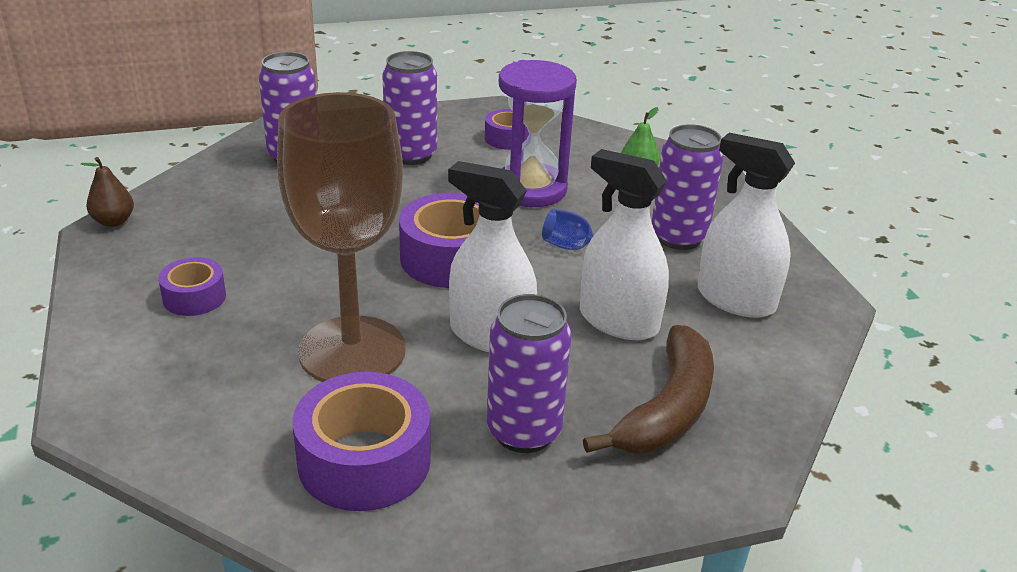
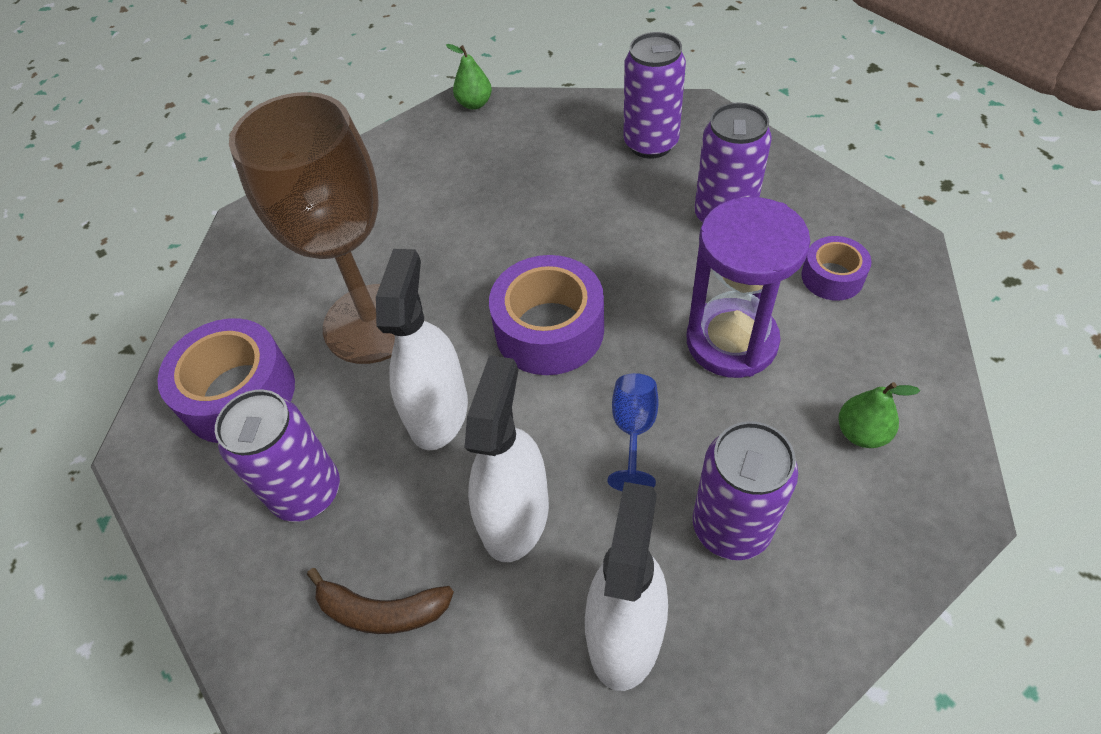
camera: 75 degrees right, 20 degrees up
brown pear [81,157,134,227] -> green pear [446,44,492,110]
purple tape [158,257,226,316] -> none
brown banana [583,325,714,454] -> brown banana [307,568,454,634], size x0.63

